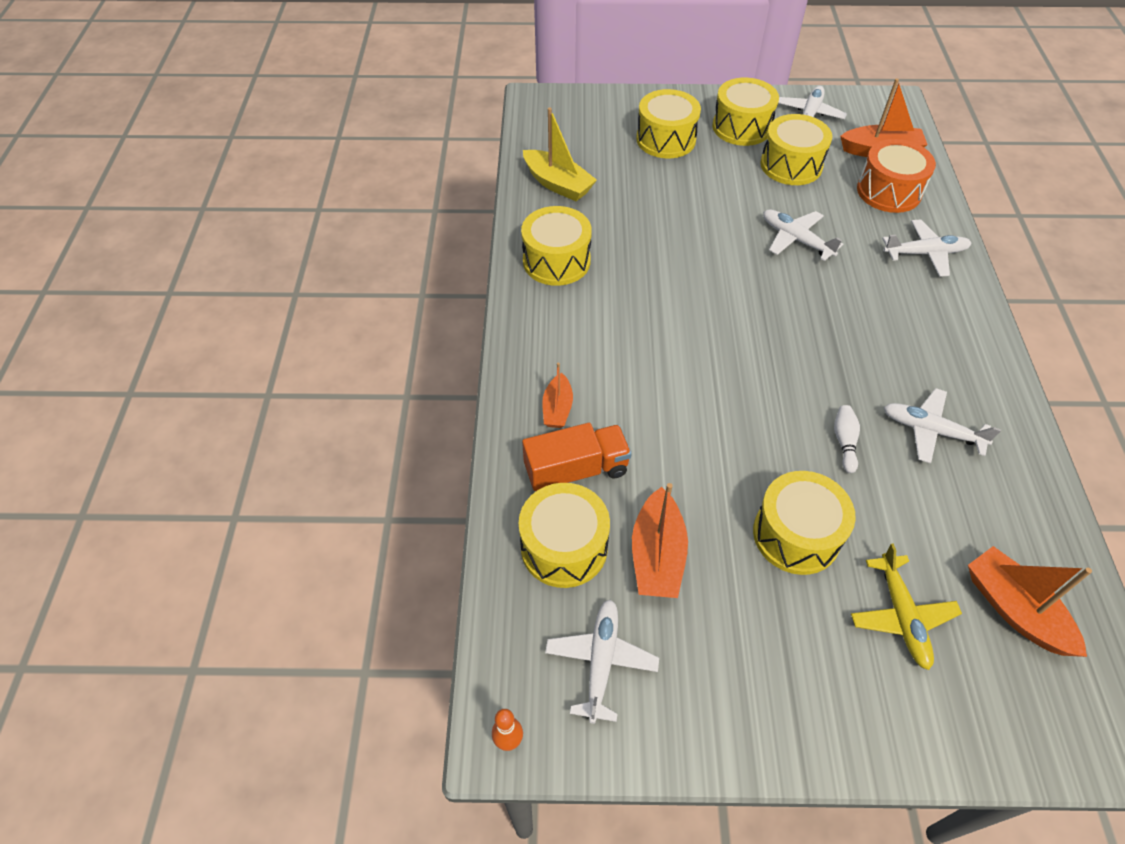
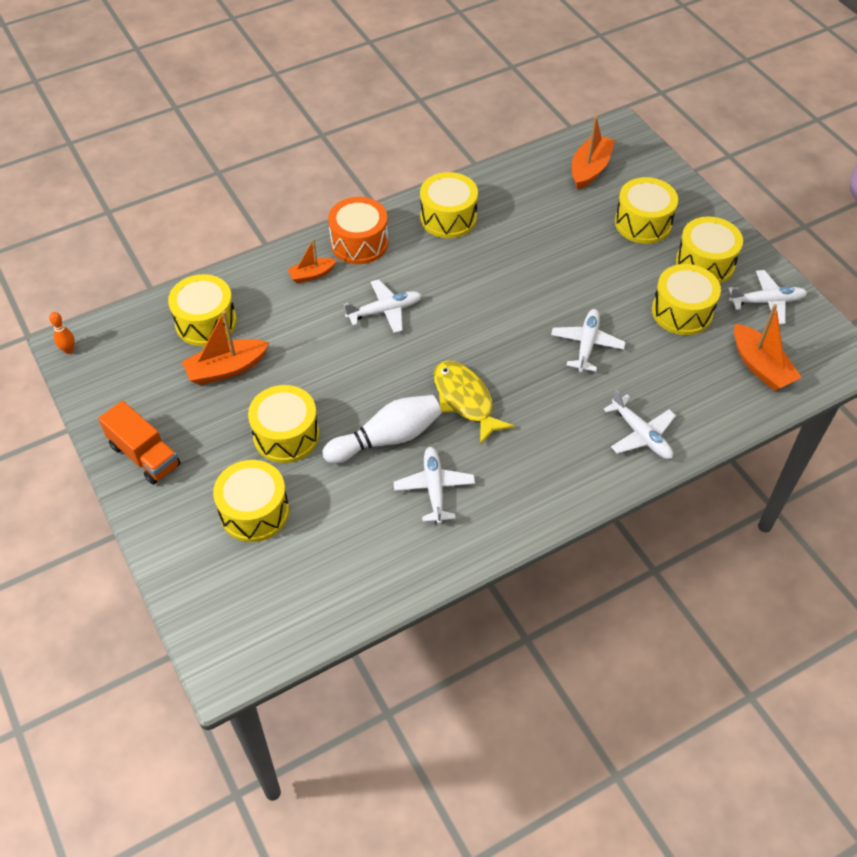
camera: 60 degrees right, 0 degrees up
orange truck [522,423,632,491] -> orange truck moved to [98,401,180,485]
yellow boat [523,107,597,201] -> none
white plane [545,599,659,724] -> white plane moved to [344,279,422,333]
white bowling pin [834,405,860,473] -> white bowling pin [322,395,442,464], size x2.10
yellow plane [851,543,962,670] -> yellow drum [213,460,289,542]
orange drum [857,139,936,213] -> orange drum moved to [328,197,388,264]
orange boat [968,546,1092,657] -> orange boat moved to [572,116,615,190]
none -> yellow fish [434,360,515,445]

